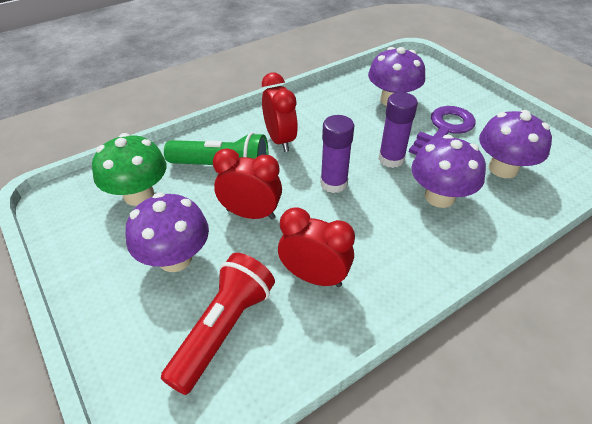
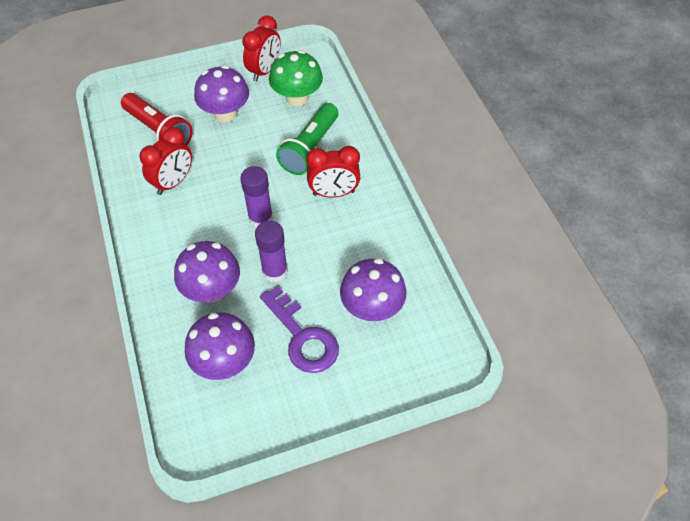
camera: 105 degrees right, 10 degrees up
red clock [213,148,282,219] -> red clock moved to [242,15,281,81]

